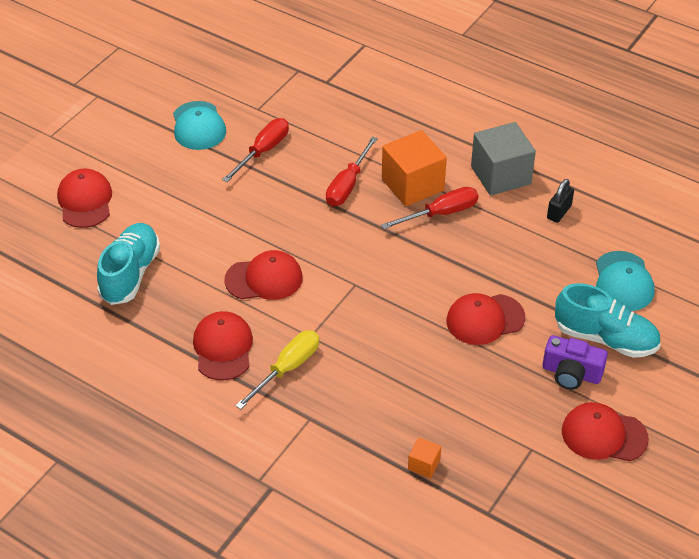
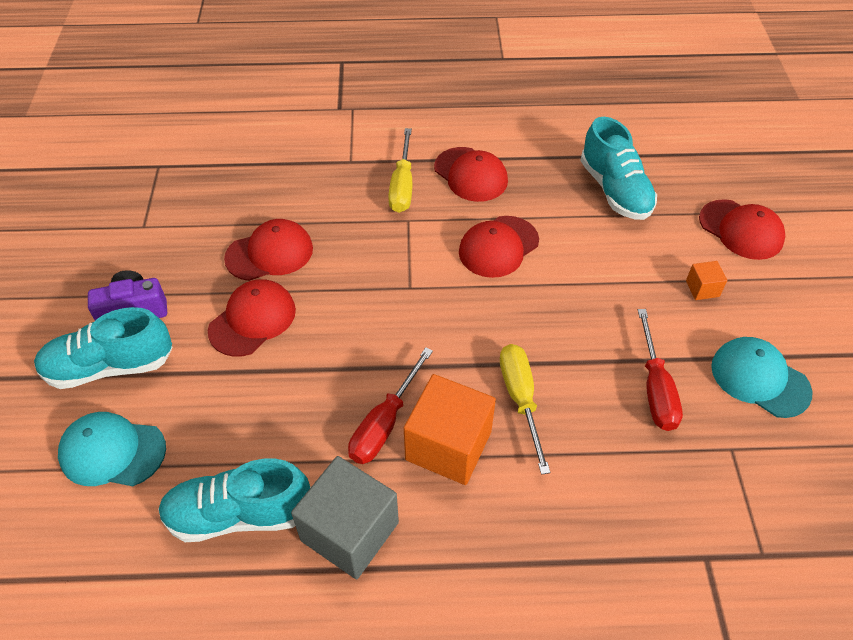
camera: 145 degrees right, 5 degrees up
red screwdriver [326,136,378,206] -> yellow screwdriver [500,344,551,475]
orange cube [408,437,441,478] -> orange cube moved to [686,261,727,300]
black padlock [547,179,574,223] -> turquoise shoe [158,458,310,542]
red cap [562,402,649,461] -> red cap moved to [224,219,313,281]
turquoise cap [596,251,654,311] -> turquoise cap turned 45 degrees counterclockwise [58,412,166,486]

